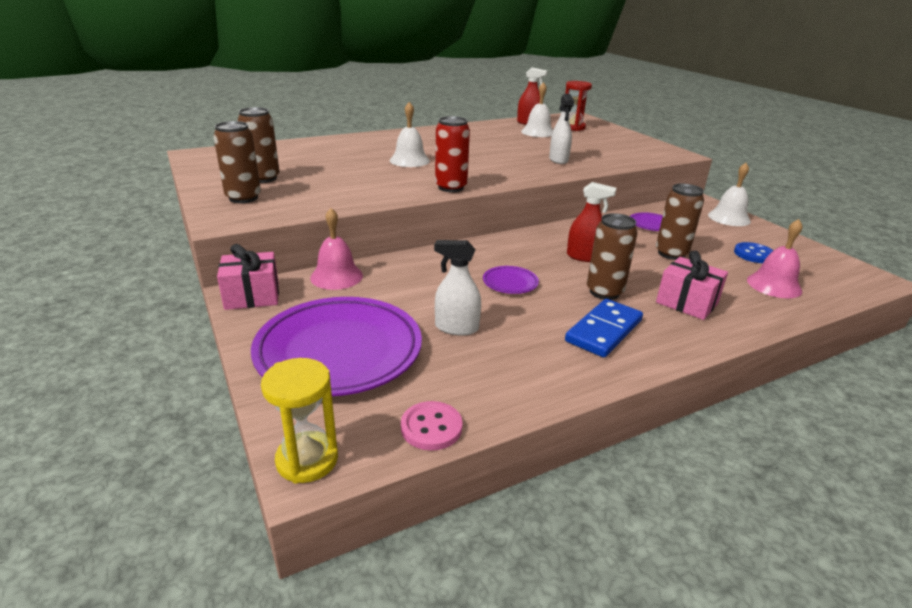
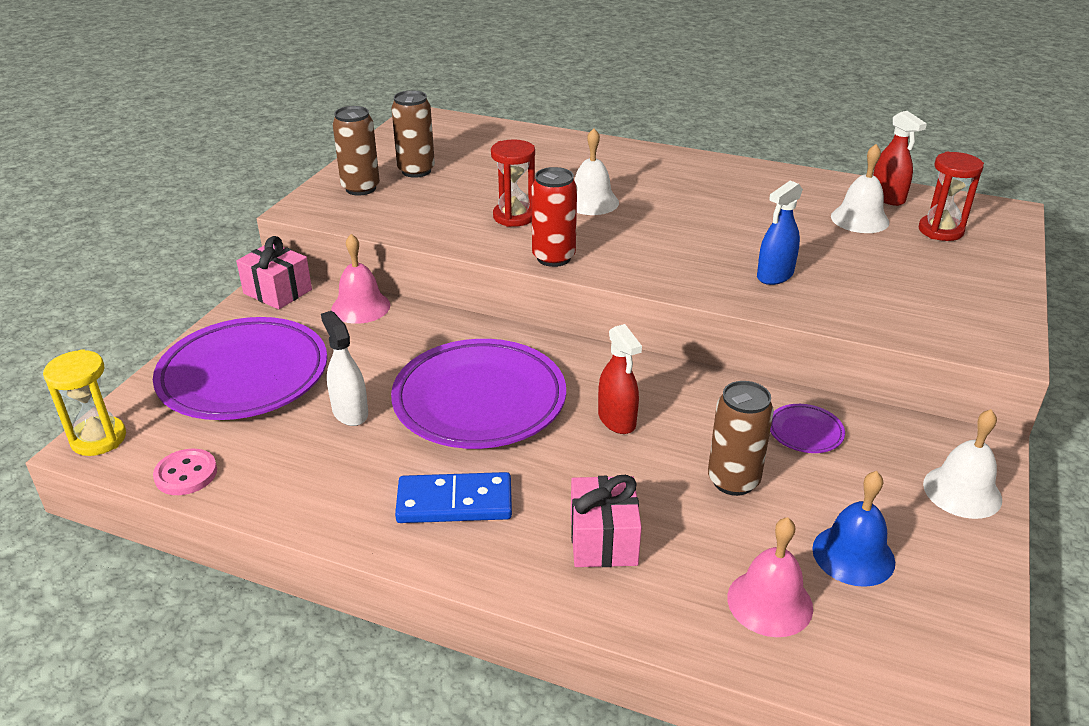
camera: 50 degrees right, 5 degrees up
purple plate [483,266,539,294] -> purple plate [391,339,566,449], size x2.40
white spray bottle [549,94,574,164] -> blue spray bottle [757,181,803,285]
brown can [587,213,638,300] -> none
blue button [734,242,774,263] -> blue bell [812,471,895,587]
none -> red hourglass [491,139,535,227]

